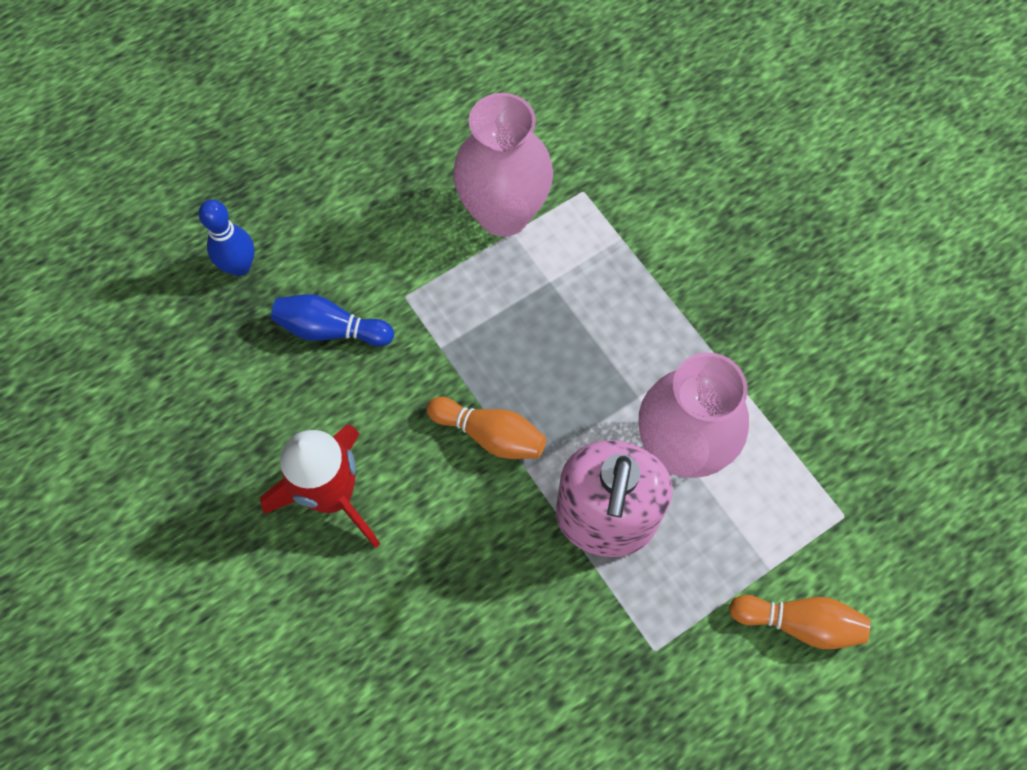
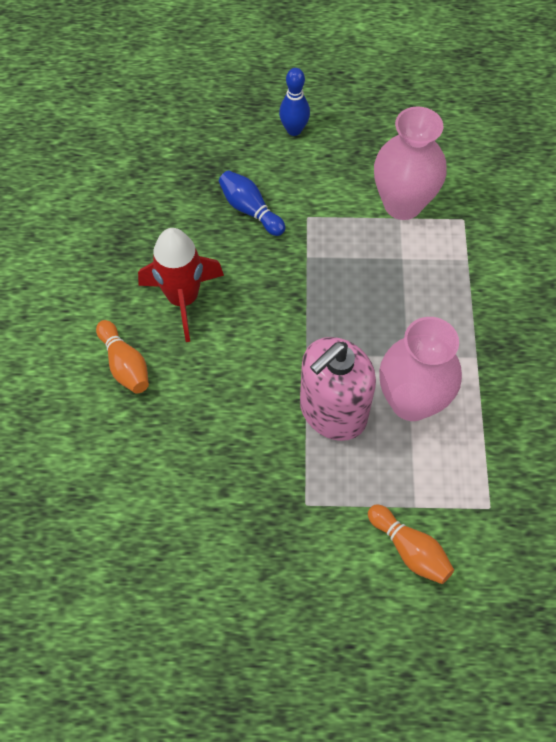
camera: 35 degrees right, 5 degrees down
blue bowling pin [199,200,254,276] -> blue bowling pin moved to [279,68,310,136]
orange bowling pin [427,397,546,459] -> orange bowling pin moved to [96,320,149,394]

